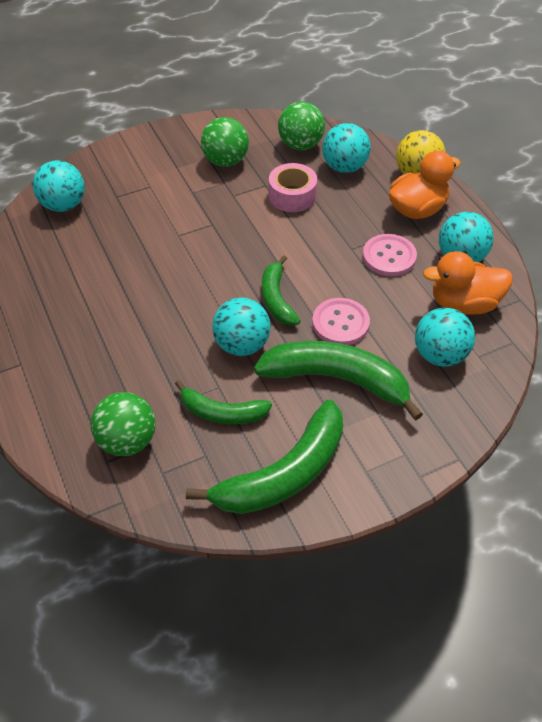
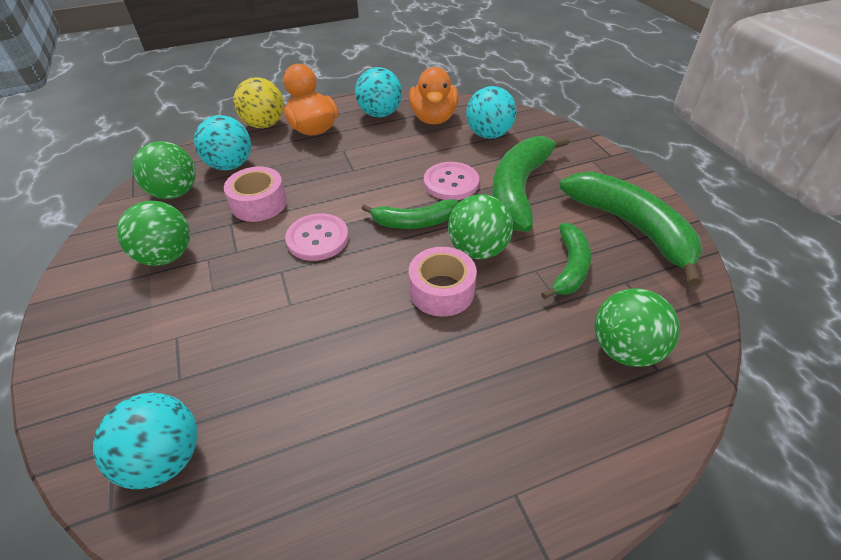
camera: 85 degrees left, 5 degrees down
turquoise ball [212,298,271,356] -> green ball [448,194,513,259]
pink button [363,234,417,277] -> pink button moved to [285,213,349,261]
none -> pink tape [409,247,477,317]

